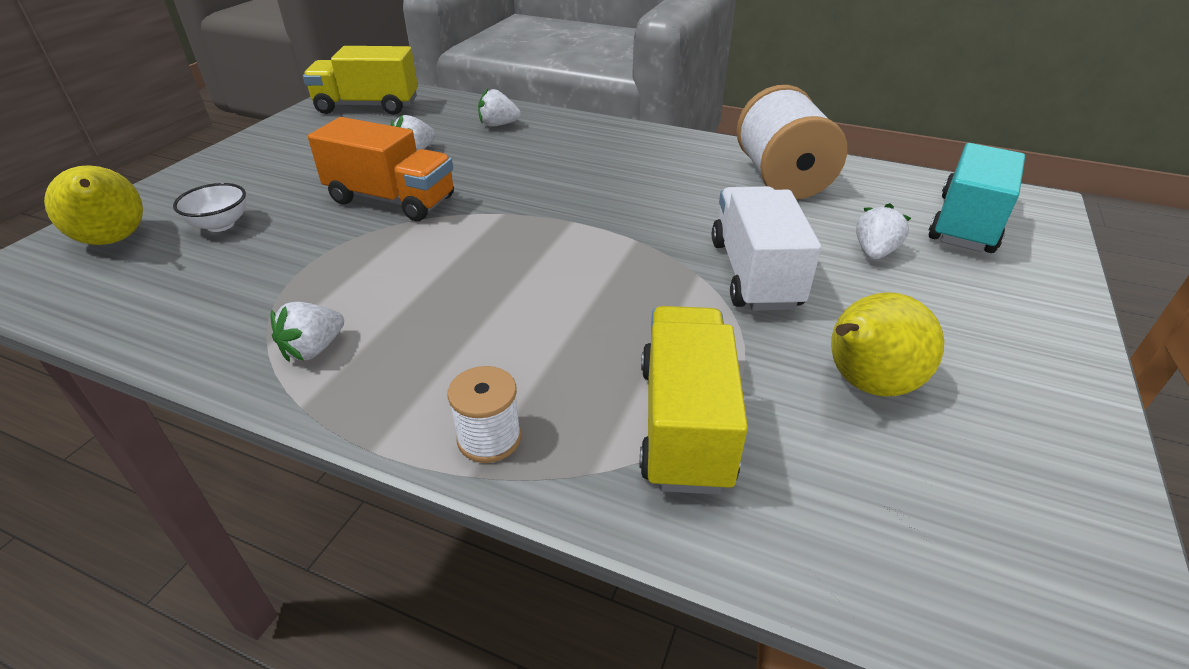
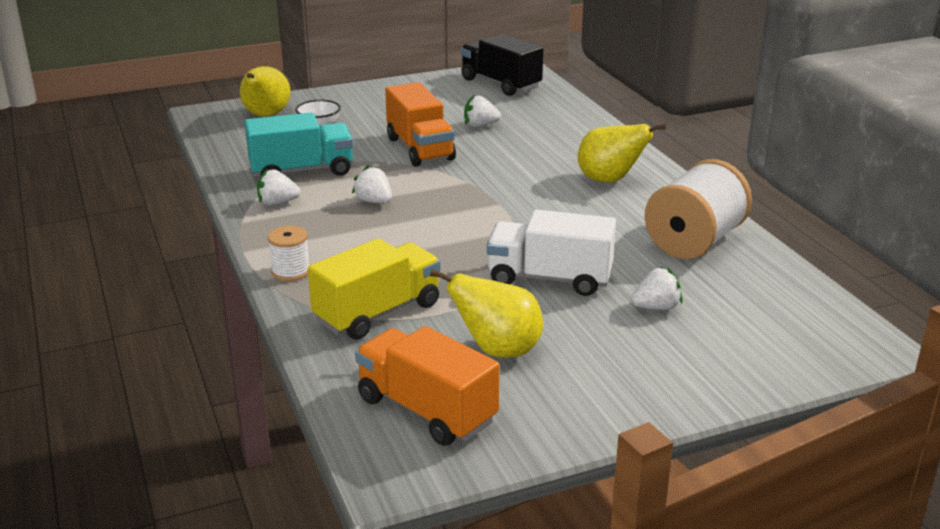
camera: 45 degrees right, 10 degrees down
yellow truck [303,46,418,115] -> black truck [461,34,543,96]
white strawberry [478,88,521,127] -> white strawberry moved to [352,165,392,203]
white truck [712,186,821,311] -> white truck turned 120 degrees counterclockwise [487,210,616,296]
turquoise truck [929,143,1025,253] -> turquoise truck moved to [244,112,353,176]
none -> orange truck [355,326,500,446]
none -> yellow pear [578,124,666,183]

